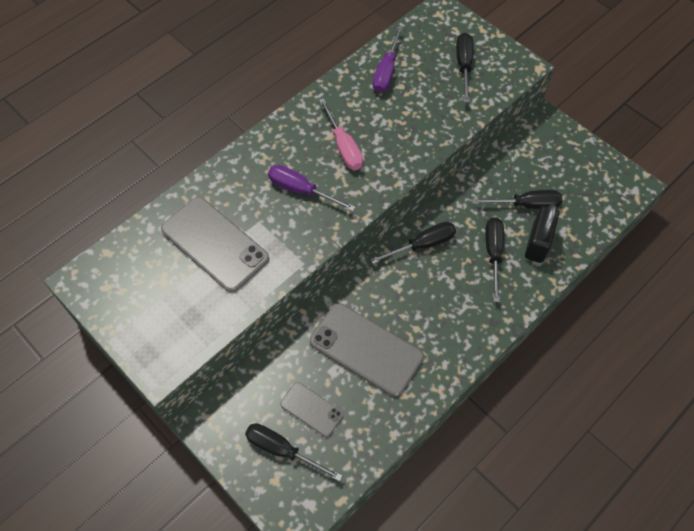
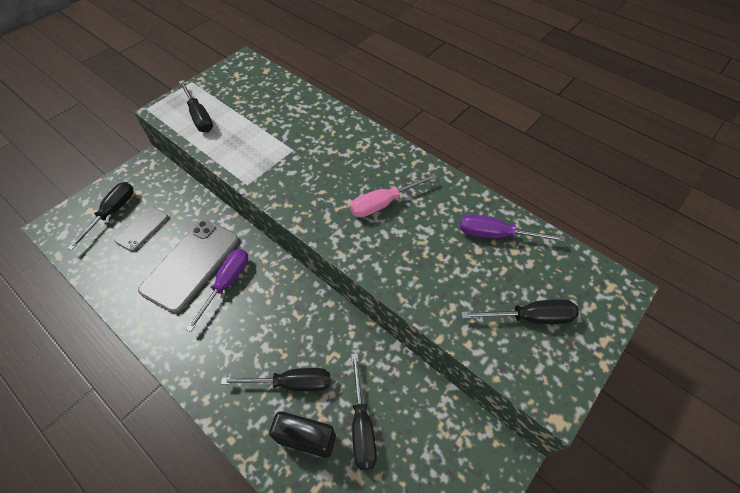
camera: 85 degrees right, 5 degrees down
grey phone [161,197,269,292] -> none
purple screwdriver [268,165,356,212] -> purple screwdriver moved to [186,249,248,332]
black screwdriver [370,222,456,264] -> black screwdriver moved to [179,80,213,132]

